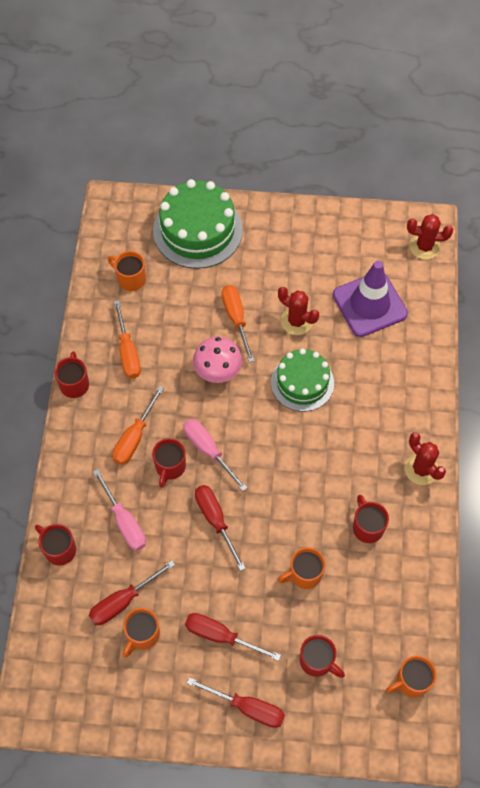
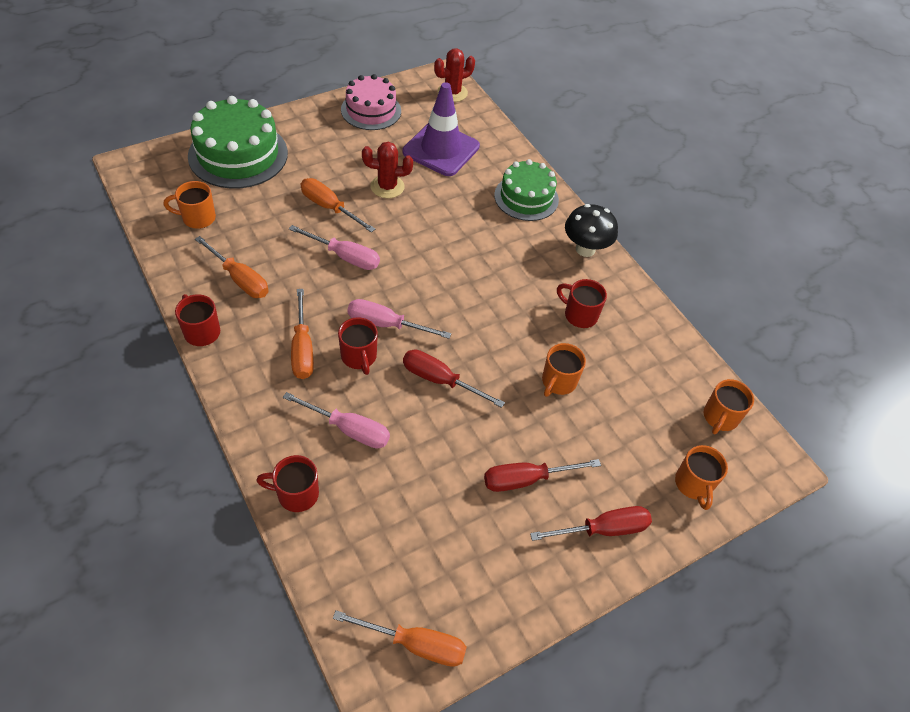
camera: 40 degrees left, 10 degrees down
red screwdriver [89,560,175,625] -> none
orange mug [123,608,160,657] -> orange mug moved to [675,445,728,510]
pink mushroom [193,336,242,383] -> pink screwdriver [289,225,380,270]
green cake [271,348,334,412] -> green cake moved to [494,159,559,221]
red mug [300,635,345,678] -> none
red cactus [405,432,446,485] -> black mushroom [565,204,618,257]
none -> orange screwdriver [333,610,467,667]
none -> pink cake [341,74,401,130]

